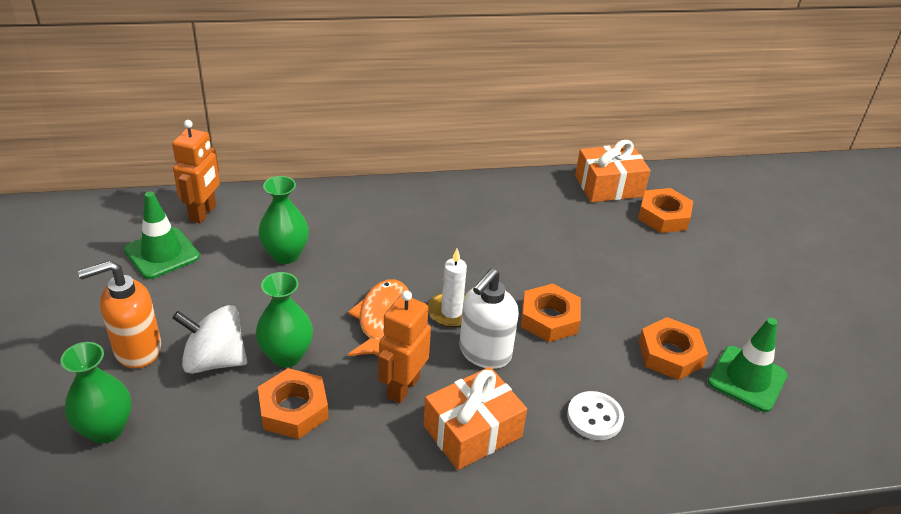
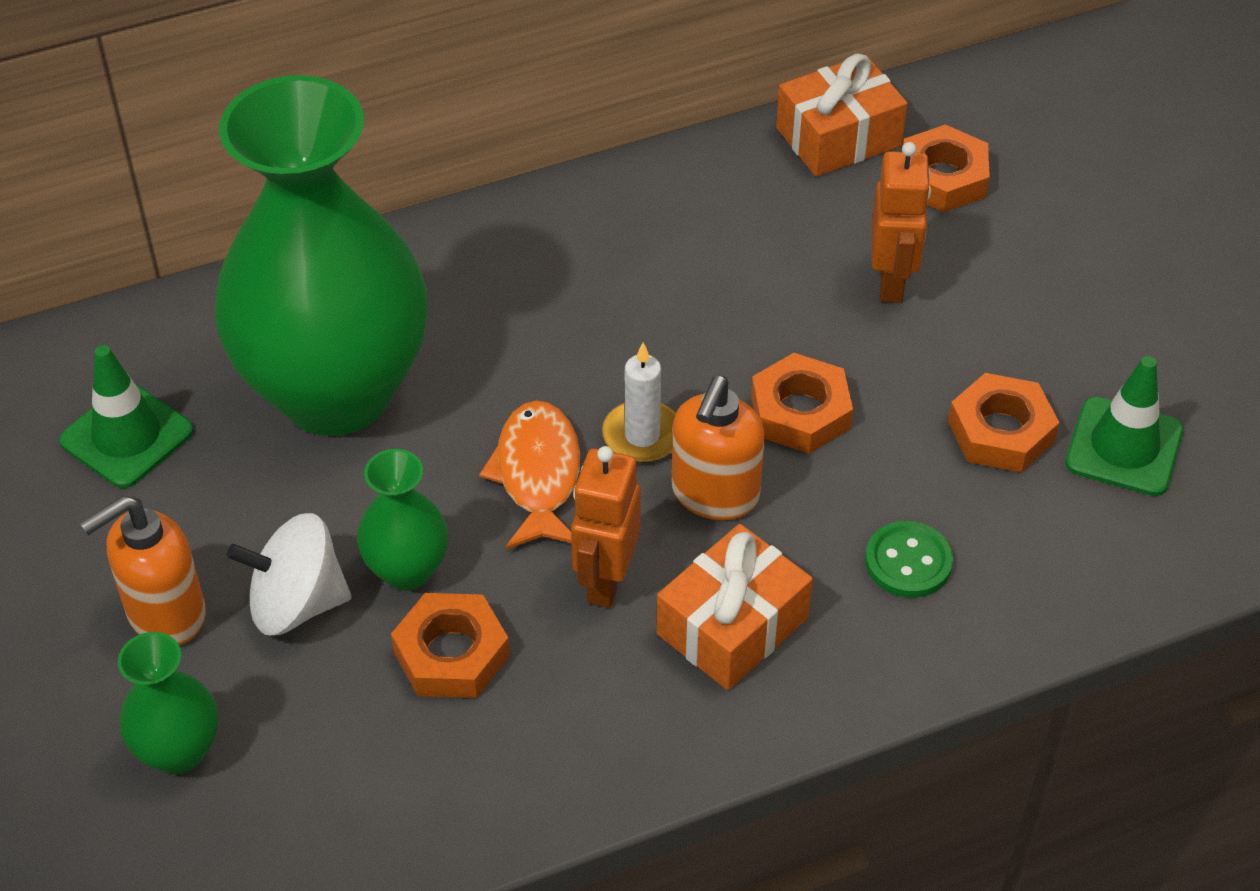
camera: 10 degrees left, 10 degrees up
orange robot [172,120,220,224] -> orange robot moved to [871,142,931,303]
green vase [258,176,309,264] -> green vase [214,75,428,436], size x2.42
white soap dispenser [459,268,519,369] -> orange soap dispenser [672,376,765,520]
white button [567,391,624,440] -> green button [865,521,953,598]

